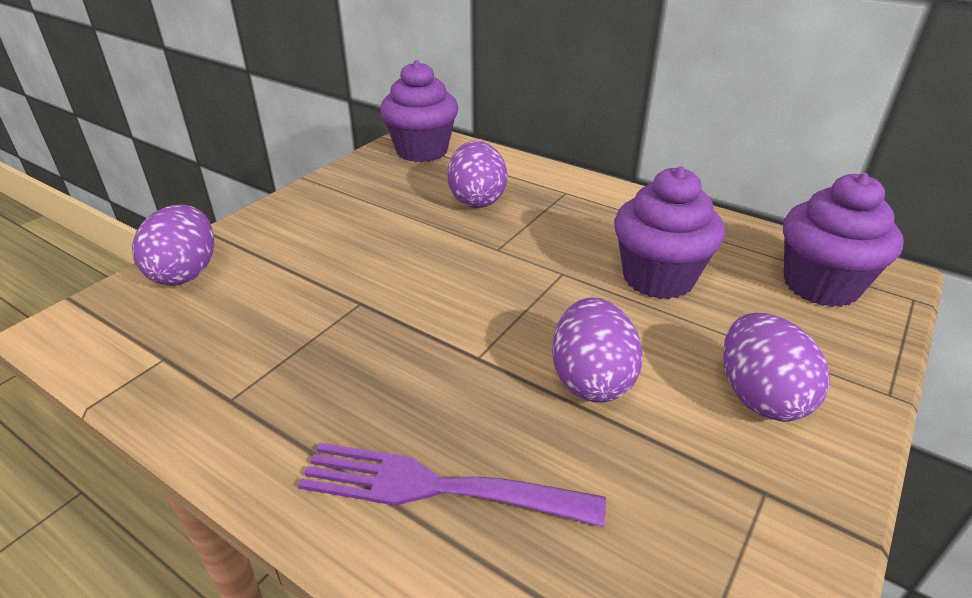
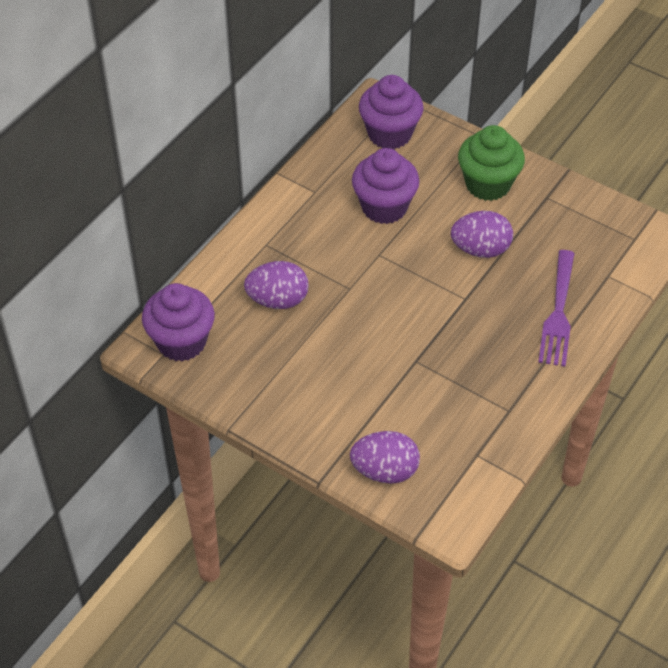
camera: 90 degrees left, 15 degrees up
purple egg [723,313,830,422] -> green cupcake [458,125,525,201]

